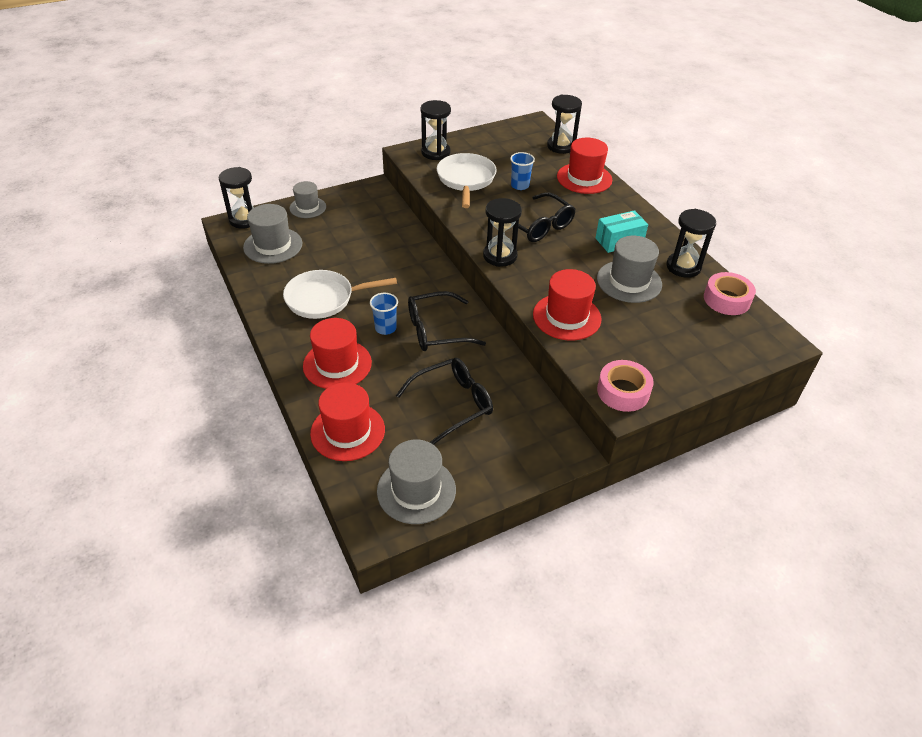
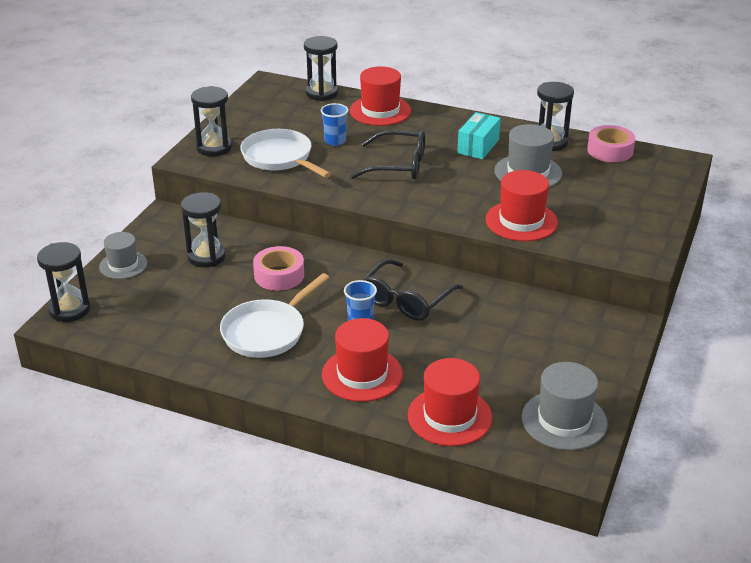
camera: 40 degrees left, 10 degrees down
grey hat [243,204,302,264] -> none
black glasses [396,358,493,445] -> none
black hourglass [483,198,522,267] -> black hourglass moved to [181,192,226,267]
pink tape [597,360,654,412] -> pink tape moved to [253,246,304,291]

